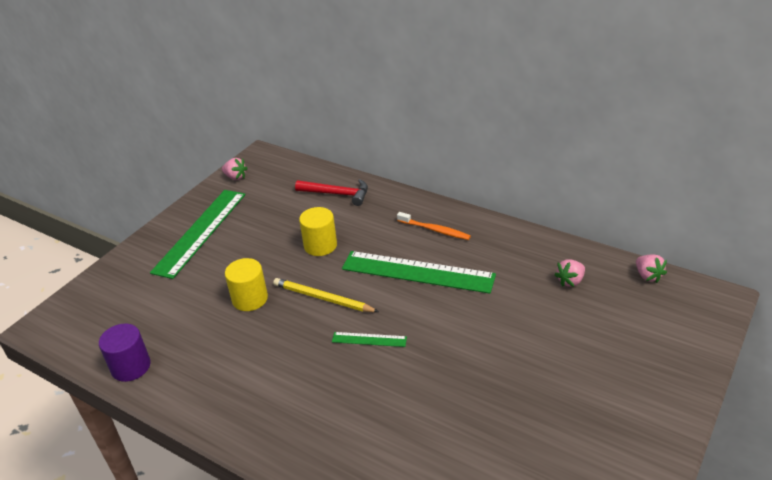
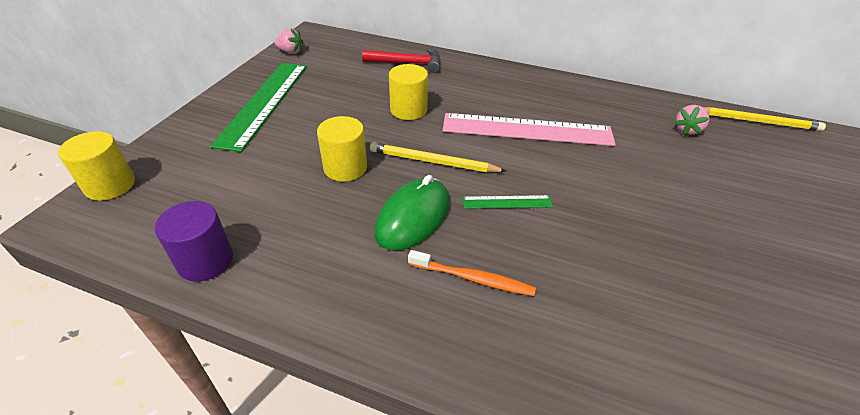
camera: 15 degrees left, 5 degrees up
green ruler [342,251,496,294] -> pink ruler [443,113,616,146]
orange toothbrush [397,212,471,240] -> orange toothbrush moved to [408,250,536,296]
pink strawberry [636,254,667,283] -> yellow pencil [703,107,826,131]
none -> yellow cylinder [58,131,135,201]
none -> green mouse [375,175,450,250]

